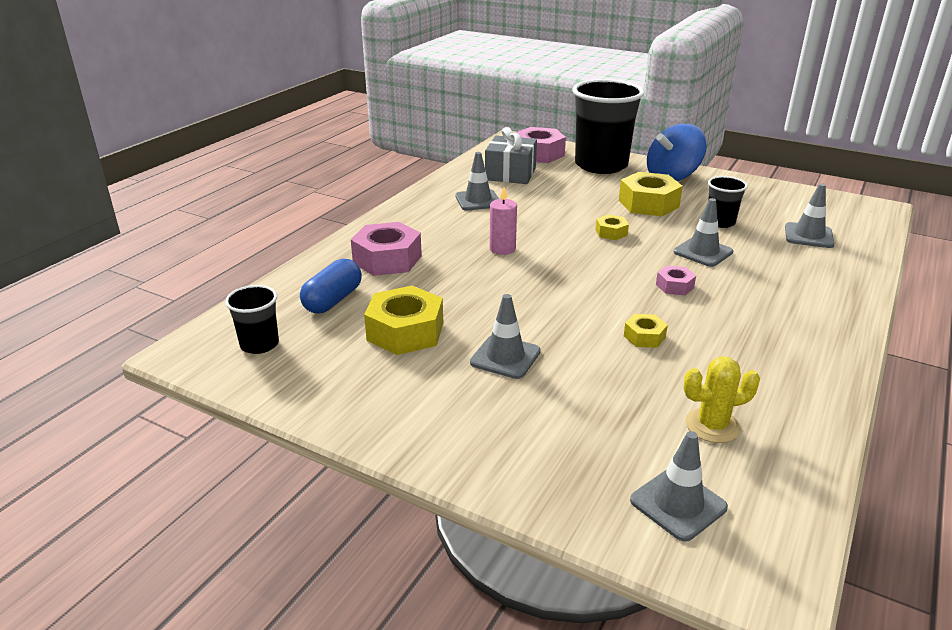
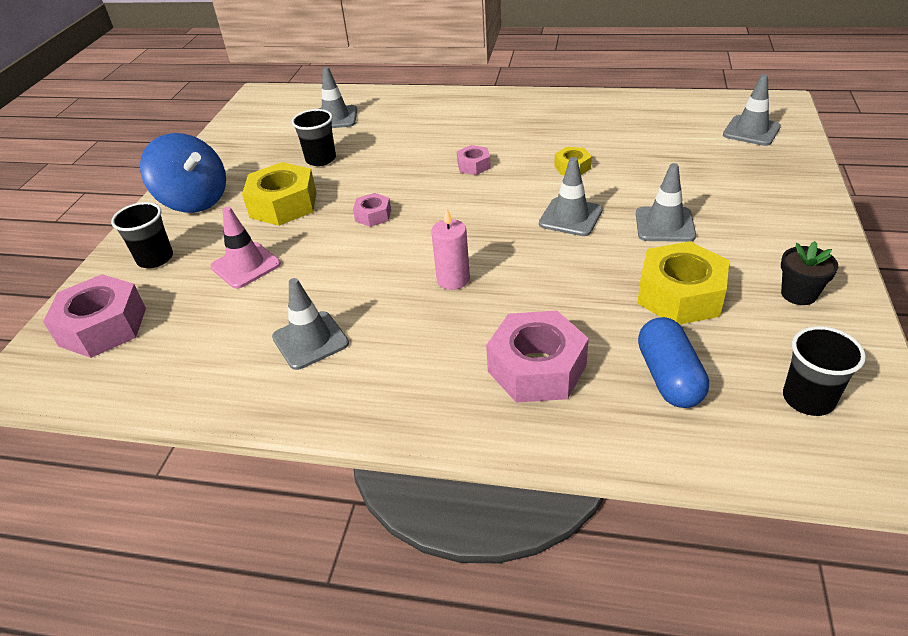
camera: 105 degrees left, 10 degrees up
blue capsule [300,259,362,313] -> blue capsule turned 75 degrees clockwise [638,317,709,408]
grey gift [485,127,537,184] -> none
black cup [572,79,644,174] -> black cup [111,202,173,268], size x0.47
yellow nut [595,214,629,240] -> pink nut [353,193,391,227]
grey traffic cone [673,198,733,267] -> grey traffic cone moved to [539,157,603,236]
yellow cactus [683,356,760,443] -> none
none -> pink traffic cone [211,207,281,289]
none -> black flower pot [781,241,838,305]

